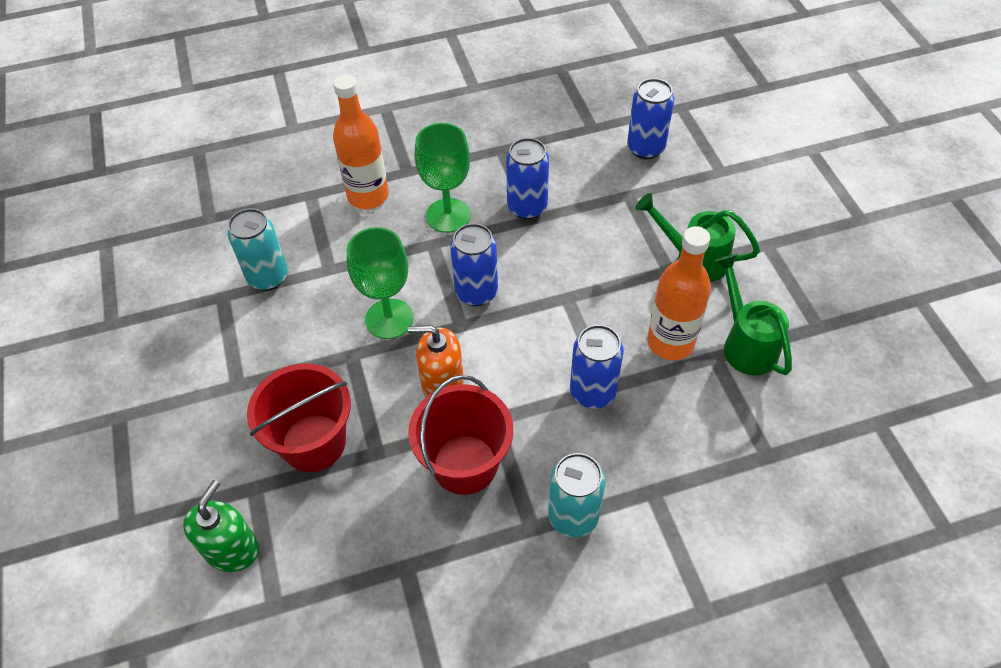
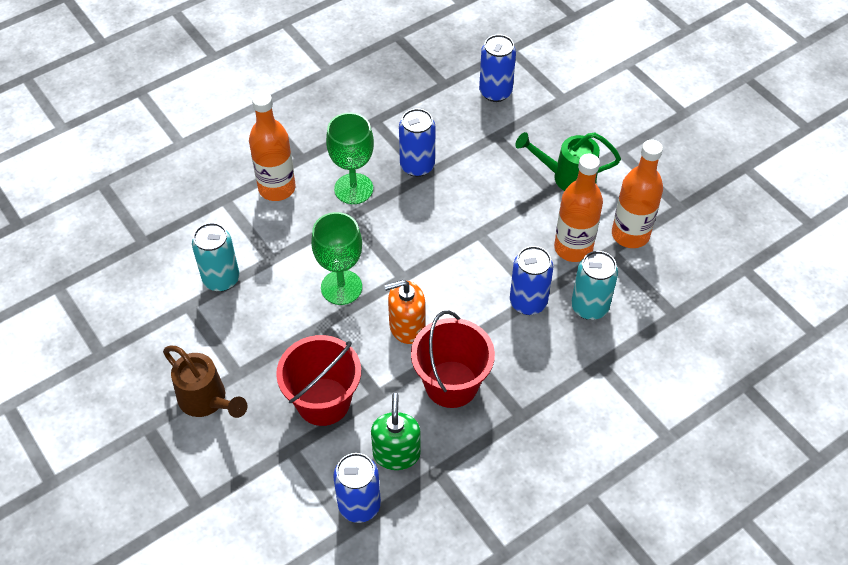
camera: 20 degrees left, 0 degrees up
green soap dispenser [183,480,259,572] -> green soap dispenser moved to [371,393,421,470]
blue can [450,223,498,306] -> blue can moved to [333,453,381,523]
turquoise can [548,453,605,538] -> turquoise can moved to [571,251,618,320]
green watering can [715,254,792,375] -> orange bottle [612,140,663,248]
none -> brown watering can [163,345,247,418]

